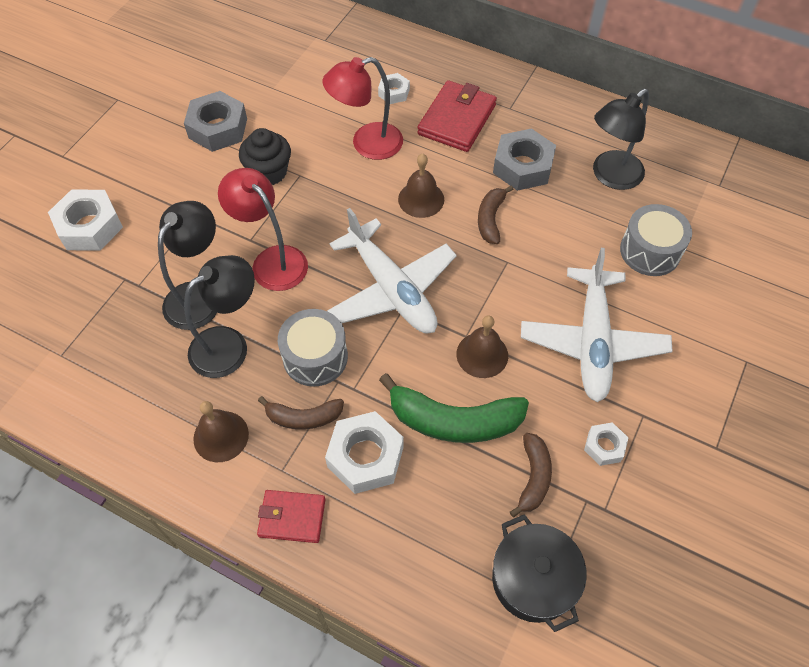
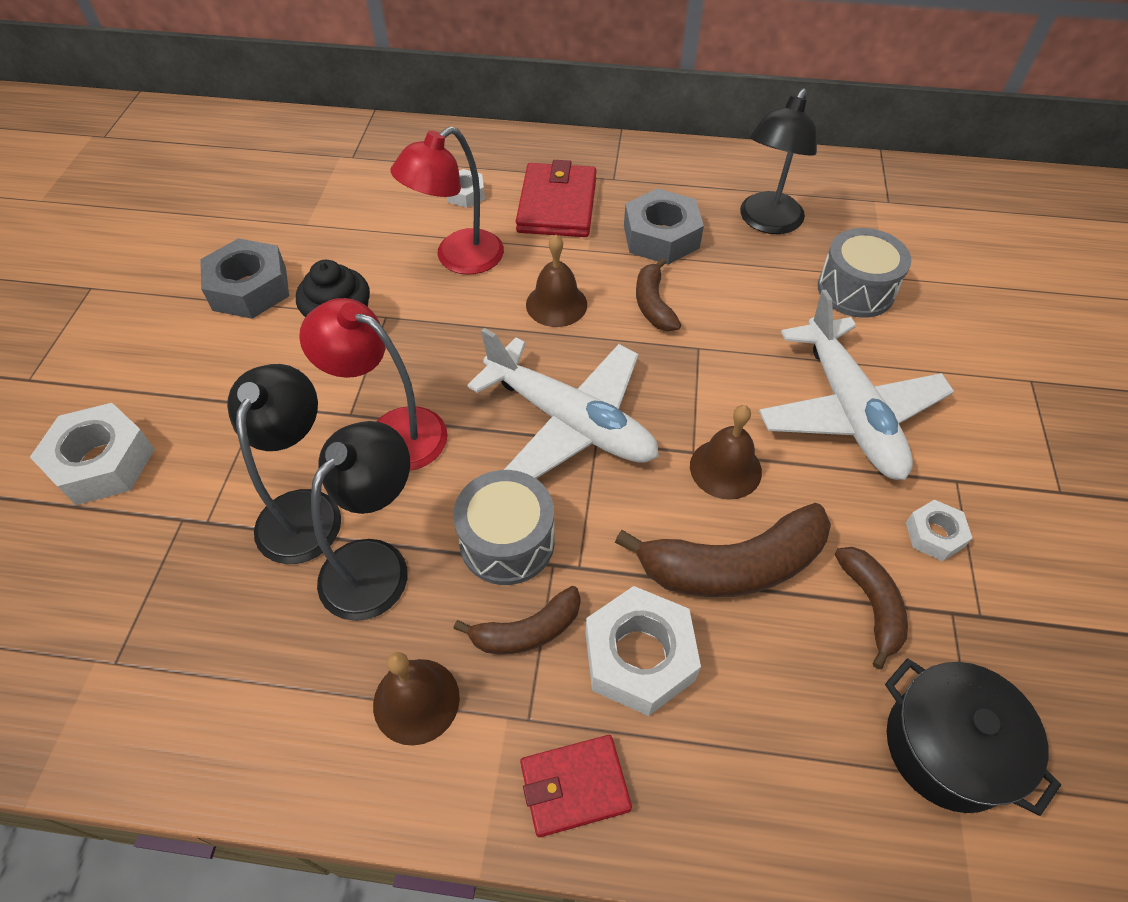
camera: 20 degrees left, 5 degrees down
green banana [379,373,529,443] -> brown banana [615,503,831,597]

